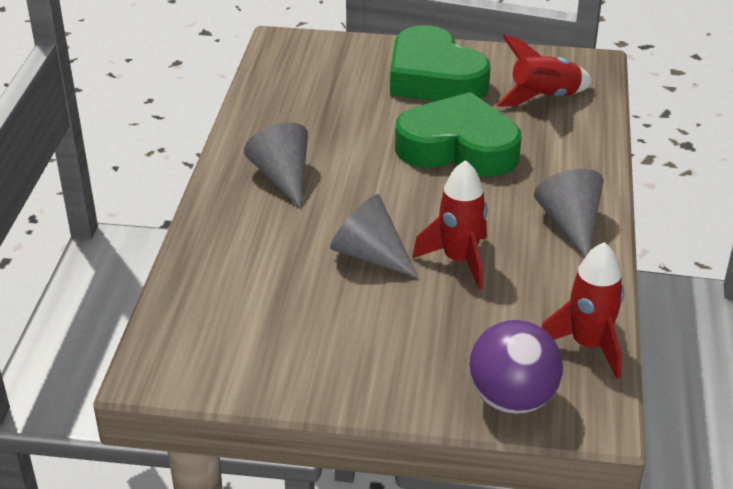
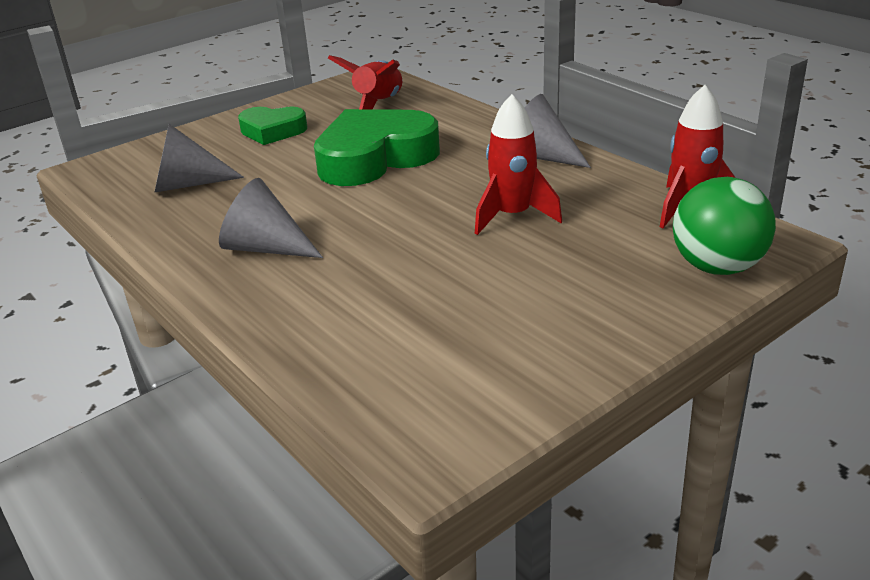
camera: 45 degrees left, 5 degrees down
grey cone [330,194,419,279] -> grey cone moved to [154,124,244,193]
green heart [390,25,490,101] -> green heart [238,106,307,145], size x0.57
purple ball [469,320,563,414] -> green ball [673,177,776,275]

